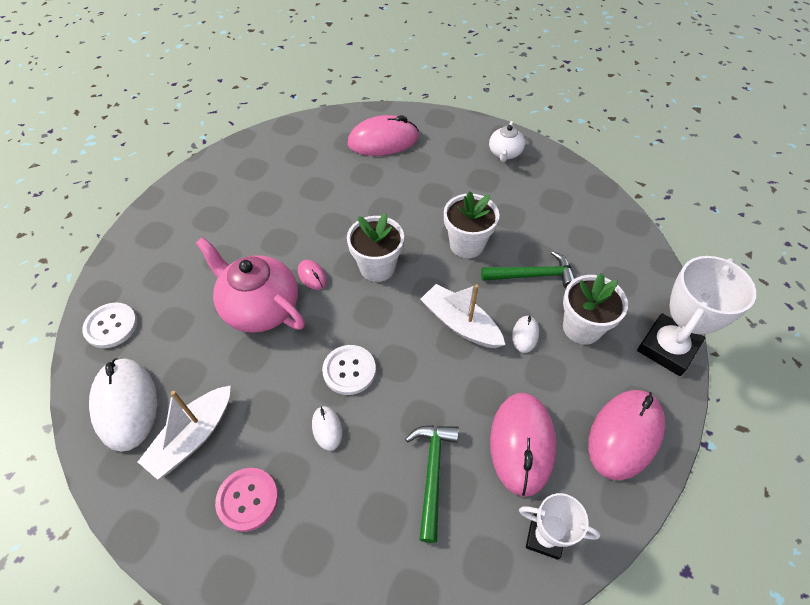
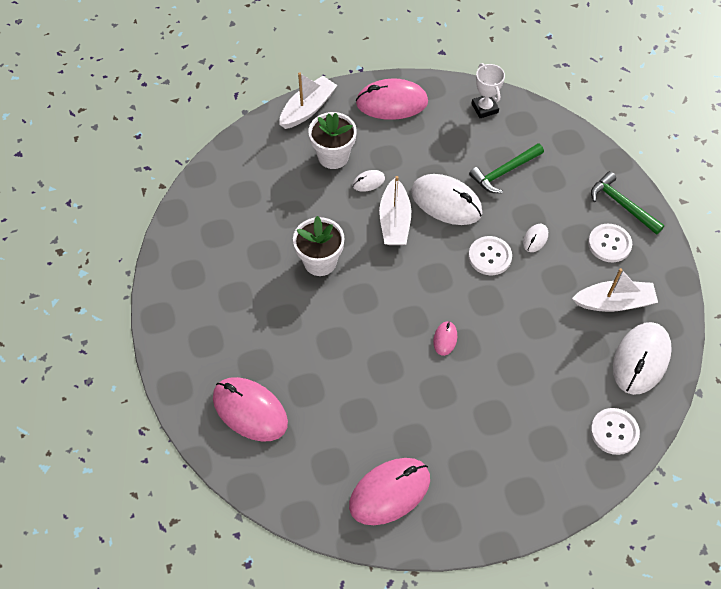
camera: 130 degrees left, 5 degrees up
pink teapot [196,237,305,333] -> none
pink button [215,468,278,532] -> white button [588,224,632,262]
white flower pot [347,213,404,282] -> none
green hammer [481,251,575,288] -> green hammer moved to [591,171,664,235]
white teapot [489,121,525,162] -> none
pink mouse [490,393,556,497] -> pink mouse moved to [349,458,430,525]
white trophy [637,256,756,376] -> white boat [279,72,338,129]
none -> white mouse [411,174,482,225]

